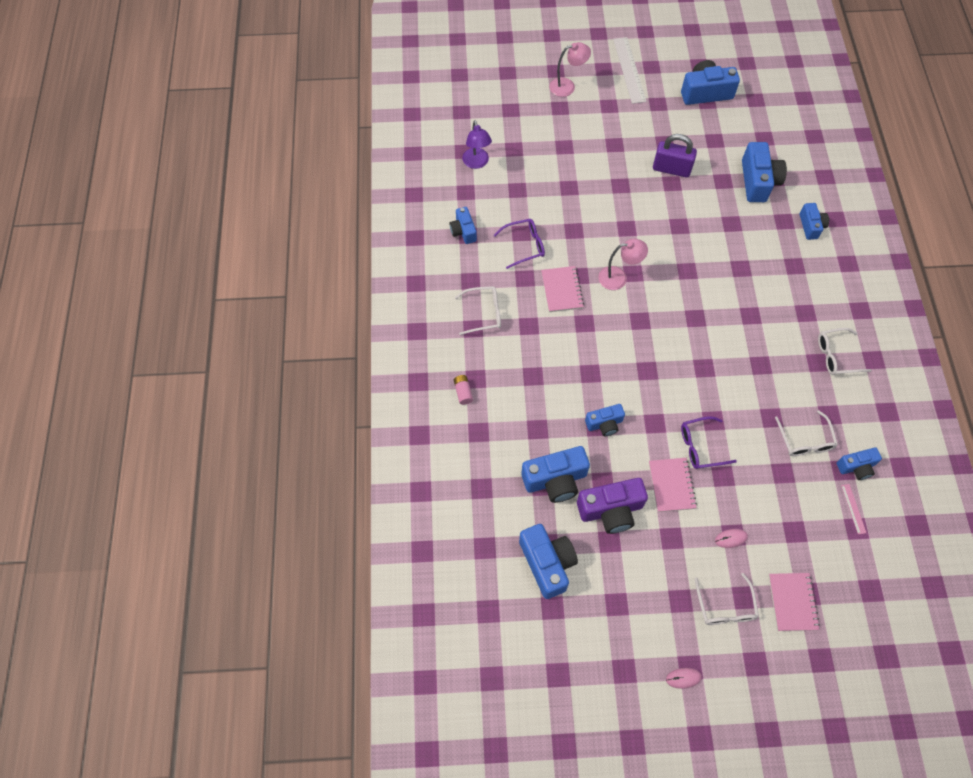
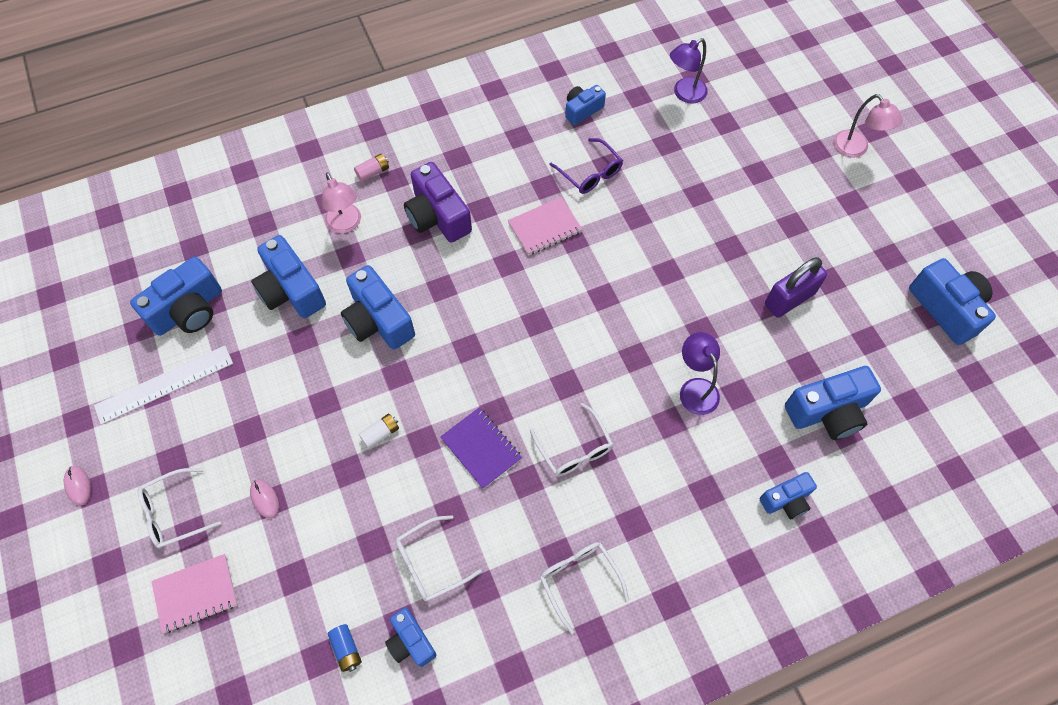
camera: 70 degrees right, 0 degrees up
white glasses [455,286,501,335] -> white glasses moved to [530,403,613,477]
purple camera [577,478,648,534] -> purple camera moved to [404,162,472,243]
blue camera [585,404,625,436] -> blue camera [341,265,415,350], size x1.68
pink lamp [598,239,648,290] -> pink lamp moved to [322,173,361,234]
white ruler [613,37,646,104] -> white ruler moved to [94,345,233,425]
pink notebook [649,458,697,512] -> none
purple padlock [653,134,697,177] -> purple padlock turned 60 degrees clockwise [765,257,827,318]
purple glasses [681,416,737,469] -> white battery [359,414,399,449]
pink ruler [841,484,866,534] -> blue battery [327,624,362,672]
none -> purple notebook [440,407,522,489]
none -> purple lamp [680,332,720,415]

